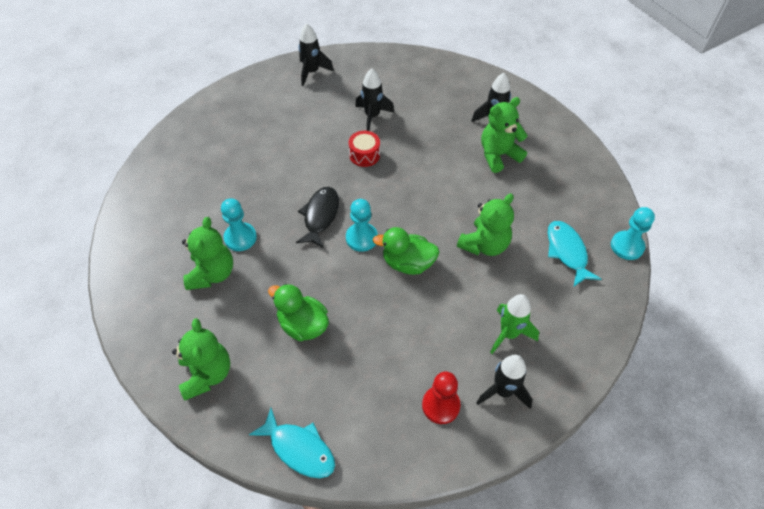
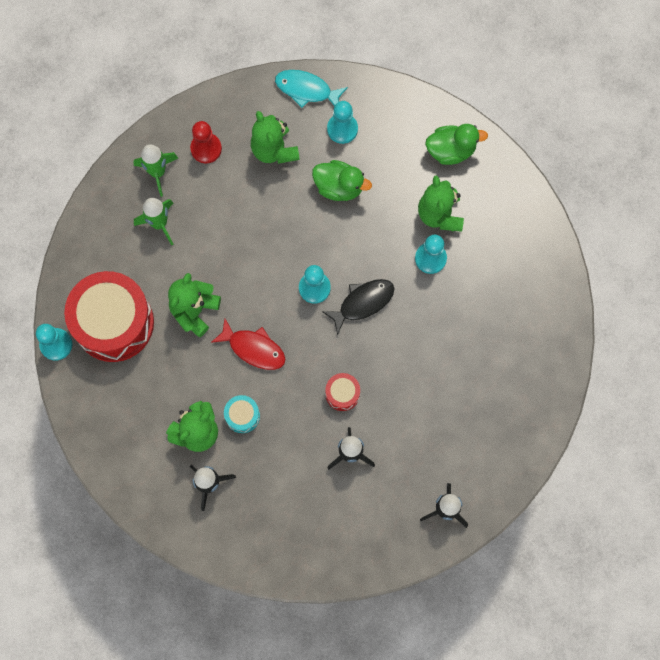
camera: 165 degrees right, 20 degrees up
green teddy bear [172,318,230,400] -> green teddy bear moved to [251,111,300,164]
black fish [296,187,339,248] -> black fish turned 120 degrees counterclockwise [322,279,394,335]
green duck [373,227,440,275] -> green duck moved to [425,124,488,165]
black rocket [477,355,533,409] -> green rocket [133,144,178,197]
turquoise fish [548,221,601,286] -> red drum [64,271,154,362]
none -> red fish [211,319,286,370]
none -> turquoise drum [224,395,260,433]
none -> turquoise pawn [327,101,358,144]

